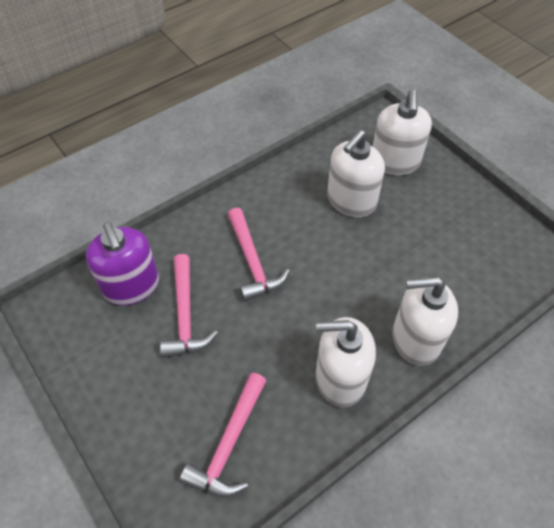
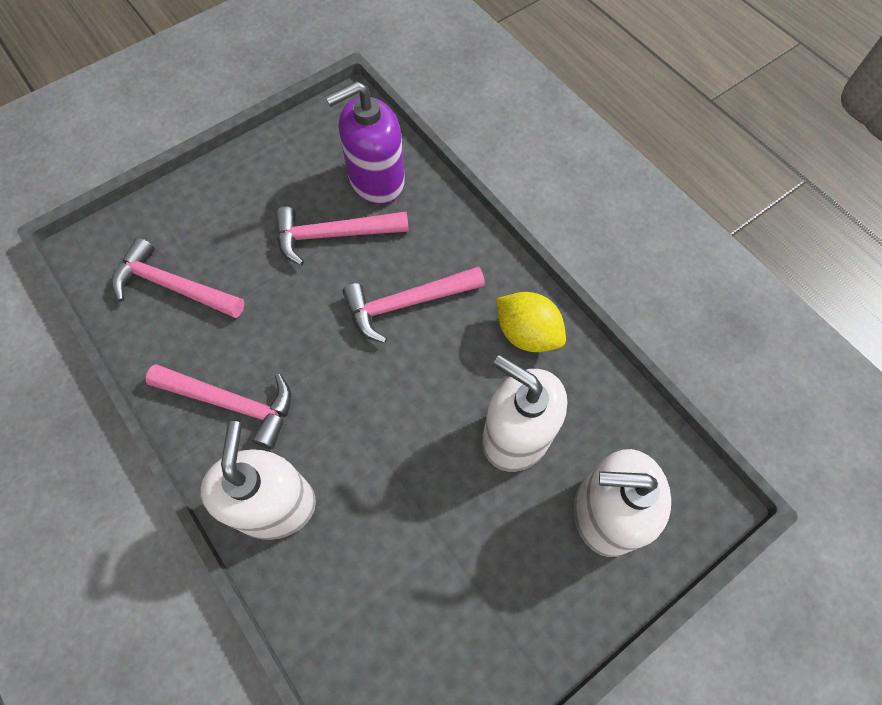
camera: 90 degrees right, 10 degrees up
white soap dispenser [316,317,376,407] -> pink hammer [146,364,291,449]
none -> yellow lemon [496,292,566,352]

